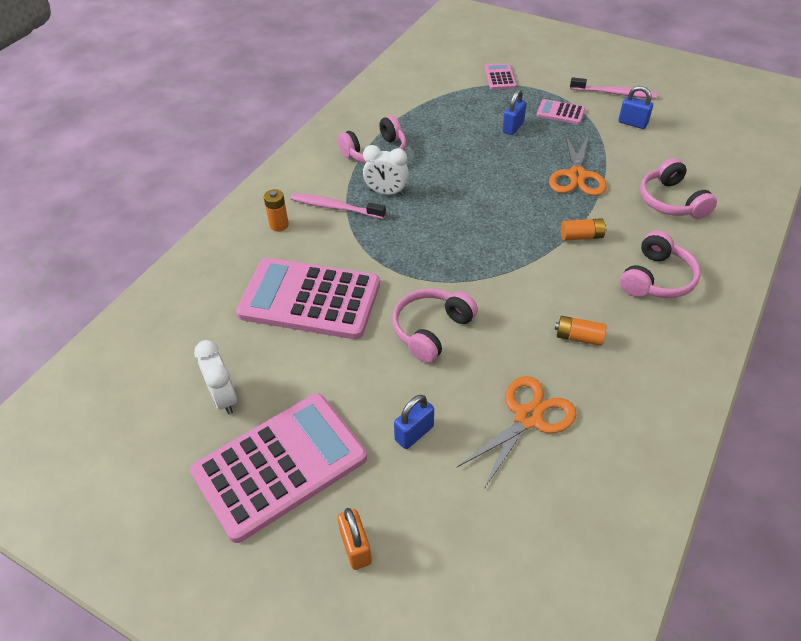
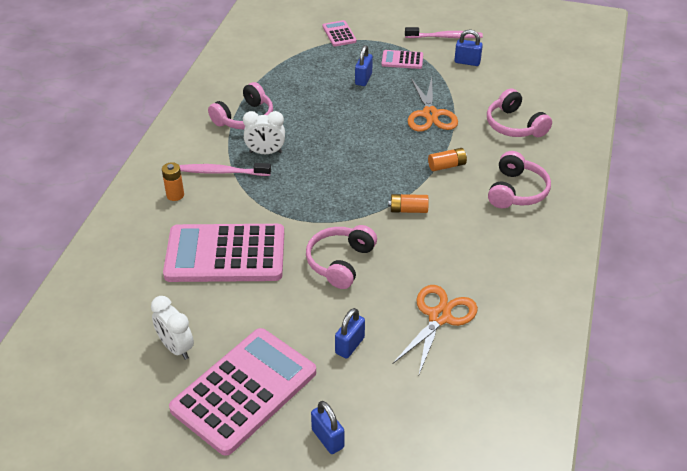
camera: 15 degrees left, 5 degrees down
orange padlock [338,508,372,570] -> blue padlock [311,401,344,454]
orange battery [555,316,607,346] -> orange battery moved to [388,194,429,213]

